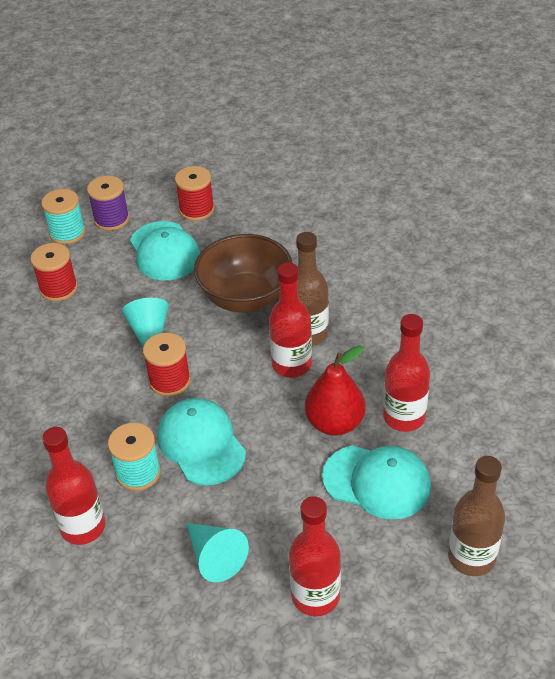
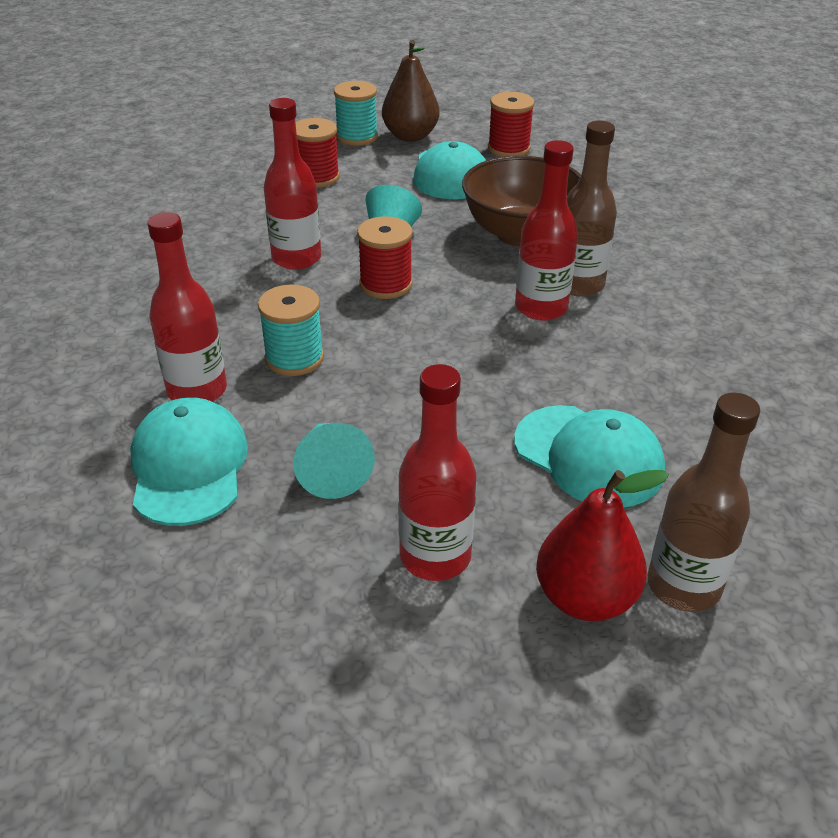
camera: 20 degrees right, 5 degrees down
purple spool [87,176,129,231] -> brown pear [382,40,439,142]
turquoise cap [157,398,246,485] -> turquoise cap moved to [130,398,248,526]
red pear [305,345,366,436] -> red pear moved to [536,470,669,621]
red bottle [383,314,430,432] -> red bottle moved to [264,98,321,270]

